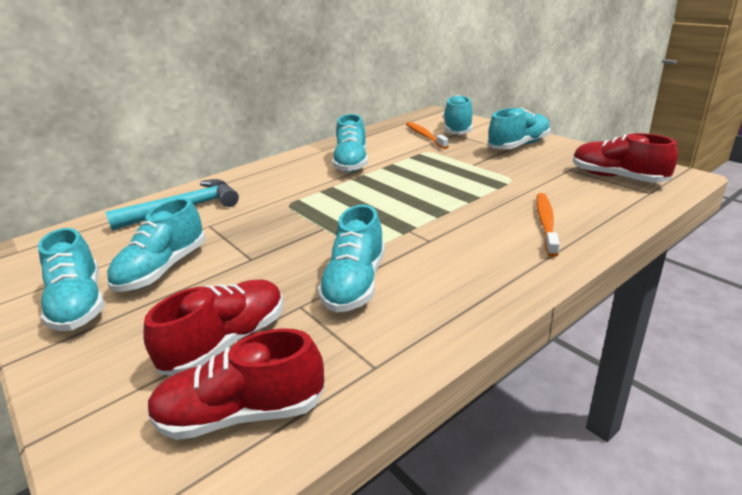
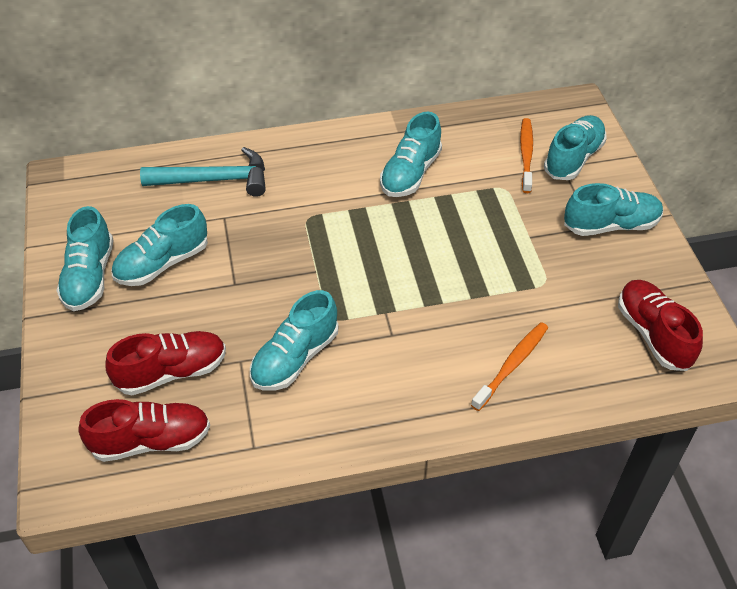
camera: 25 degrees right, 20 degrees up
red shoe [147,328,325,440] -> red shoe turned 150 degrees clockwise [78,399,210,462]

